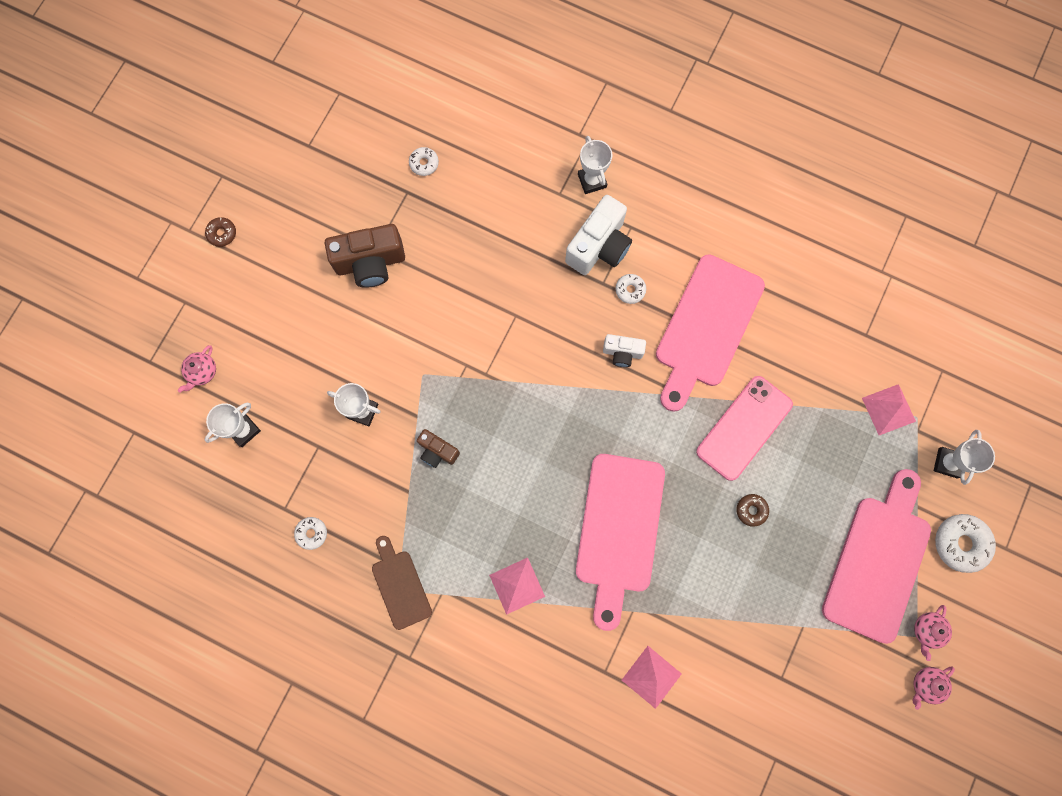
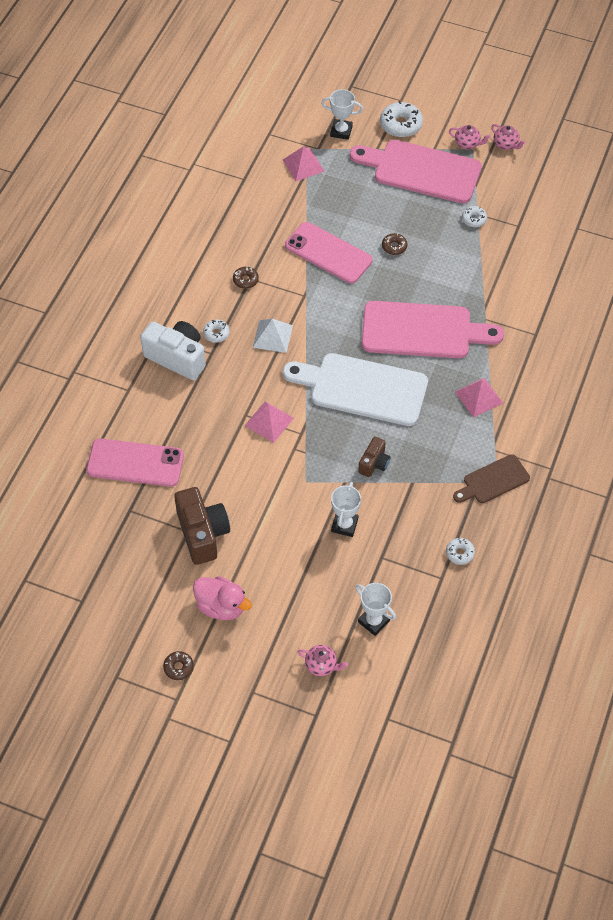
camera: 95 degrees left, 20 degrees down
white donut [409,147,439,176] -> white donut moved to [462,206,487,227]
white trophy [578,136,612,194] -> none
white camera [603,334,646,367] -> white pyramid [253,319,293,353]
pink pyramid [622,646,682,709] -> pink pyramid moved to [245,401,294,443]
pink cutting board [656,254,765,412] -> brown donut [233,267,259,289]
none -> pink phone [86,438,184,487]
none -> pink duck [193,576,252,620]
none -> white cutting board [283,353,428,426]

